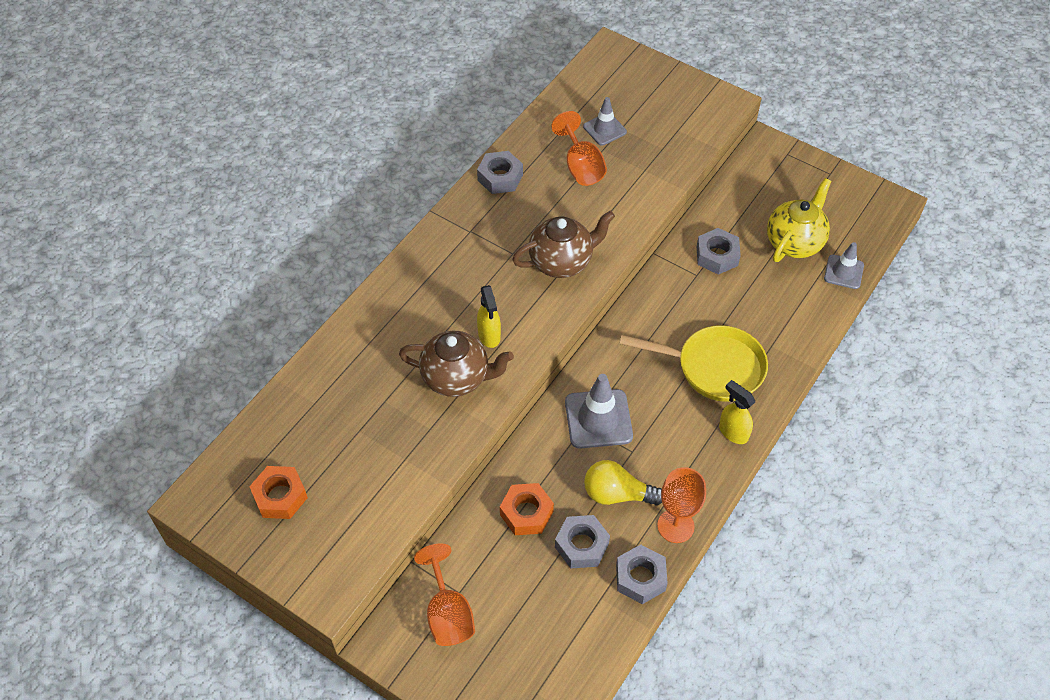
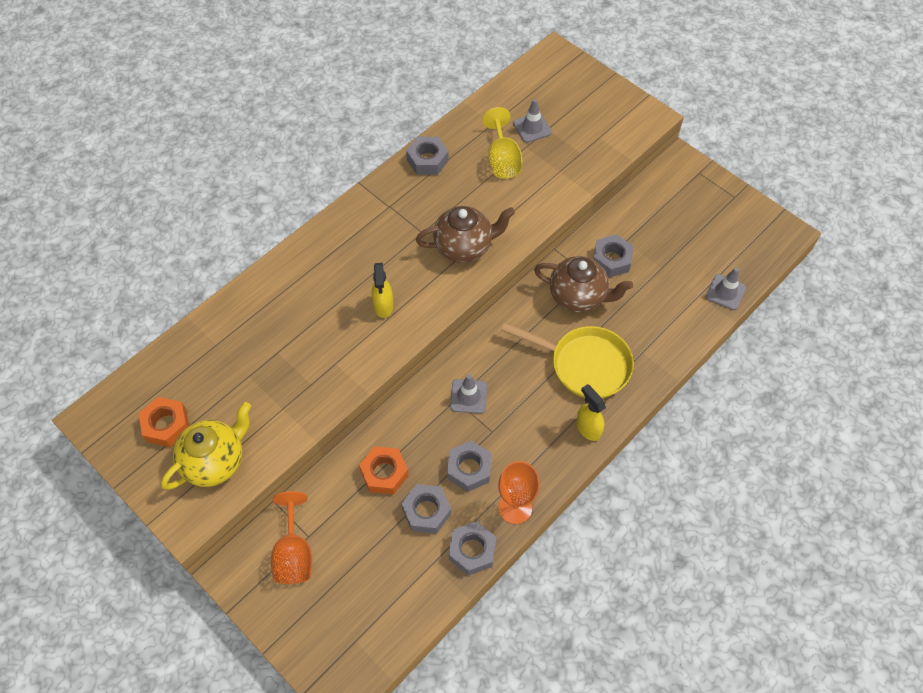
camera: 10 degrees right, 5 degrees up
brown teapot [399,331,514,397] -> brown teapot moved to [534,256,633,312]
orange goblet [551,111,607,186] -> yellow goblet [482,107,523,179]
grey traffic cone [565,374,633,449] -> grey traffic cone [450,374,487,413], size x0.62
yellow light bulb [584,460,662,506] -> grey nut [447,440,492,492]
yellow teapot [767,178,831,262] -> yellow teapot moved to [161,402,251,490]

